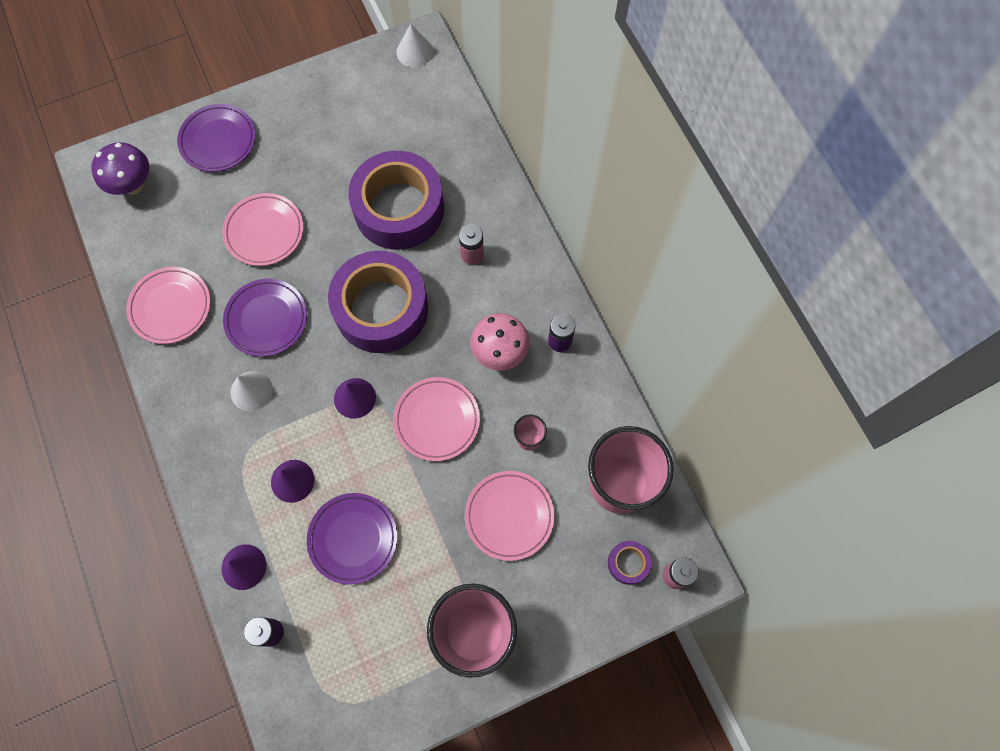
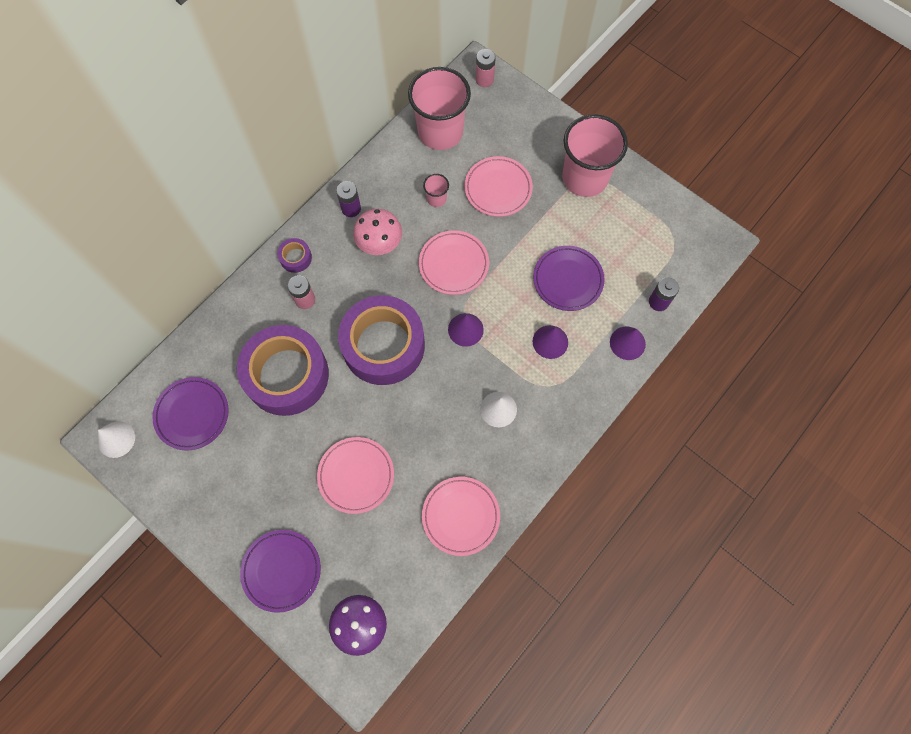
camera: 115 degrees left, 0 degrees up
purple plate [223,279,307,357] -> purple plate moved to [152,377,229,450]
purple tape [608,541,652,585] -> purple tape moved to [277,238,312,273]

